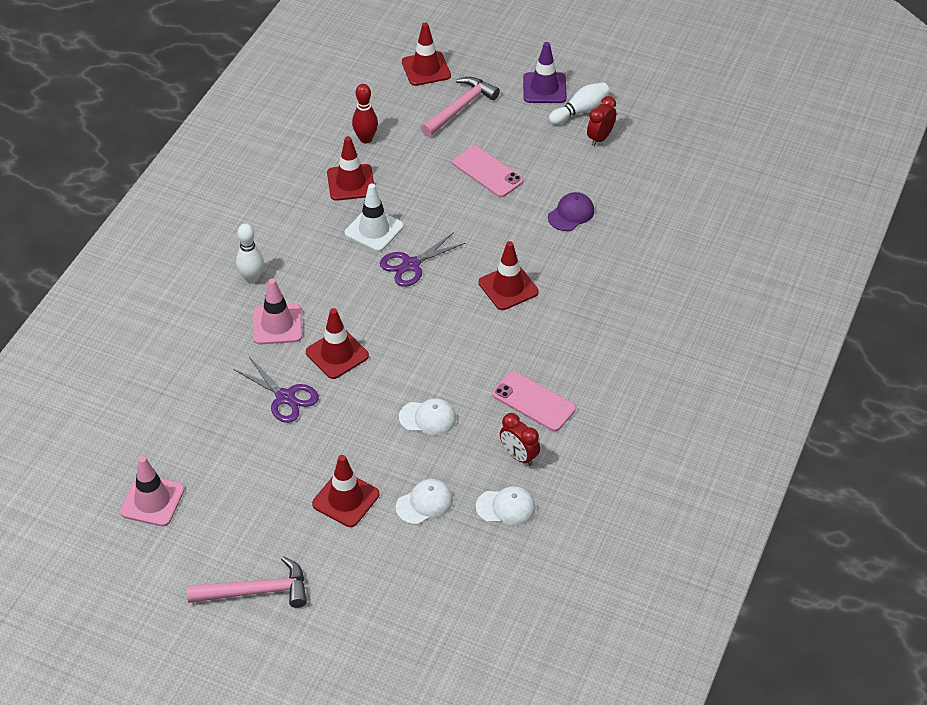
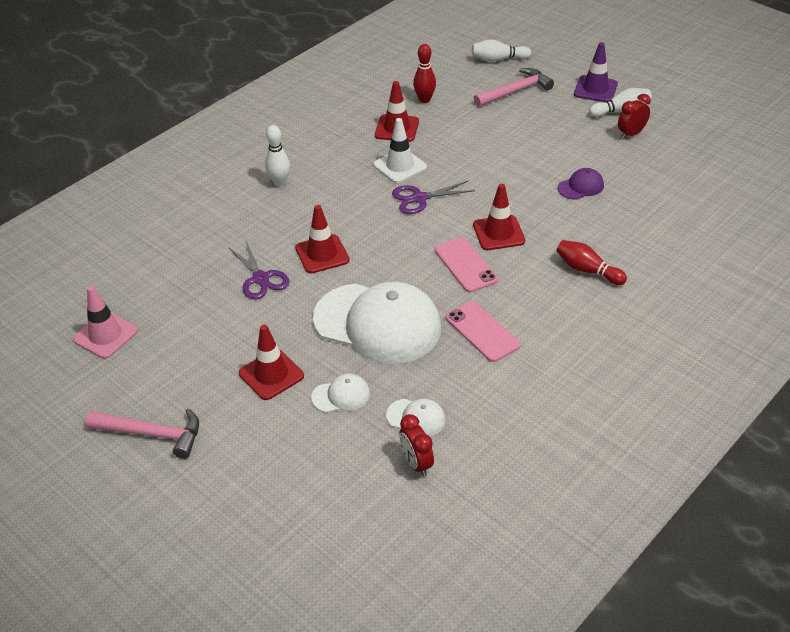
camera: 20 degrees right, 5 degrees down
pink traffic cone [253,279,302,344] -> none
white cap [399,399,456,436] -> white cap [313,282,441,364], size x2.38
red traffic cone [402,23,451,86] -> white bowling pin [472,39,531,62]
pink phone [452,146,523,197] -> pink phone moved to [435,237,498,292]
red clock [500,413,540,466] -> red clock moved to [399,414,434,477]
none -> red bowling pin [556,240,627,285]

